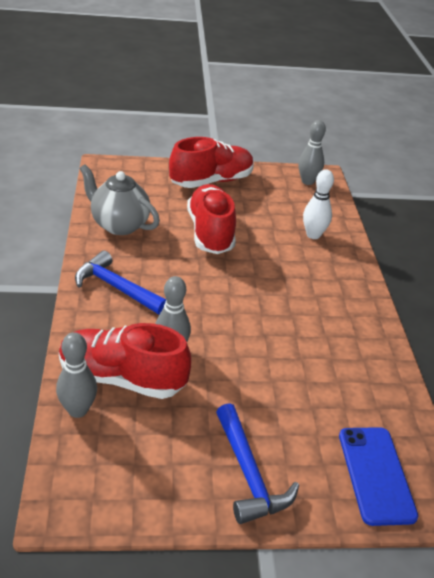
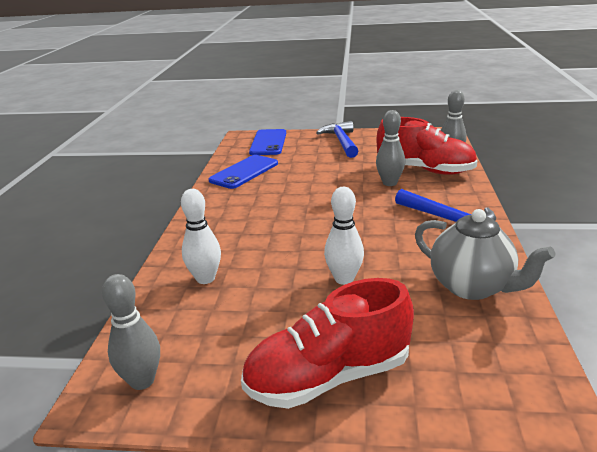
camera: 165 degrees left, 10 degrees down
red shoe [187,184,236,254] -> white bowling pin [324,187,364,285]
none -> blue phone [209,155,278,189]

